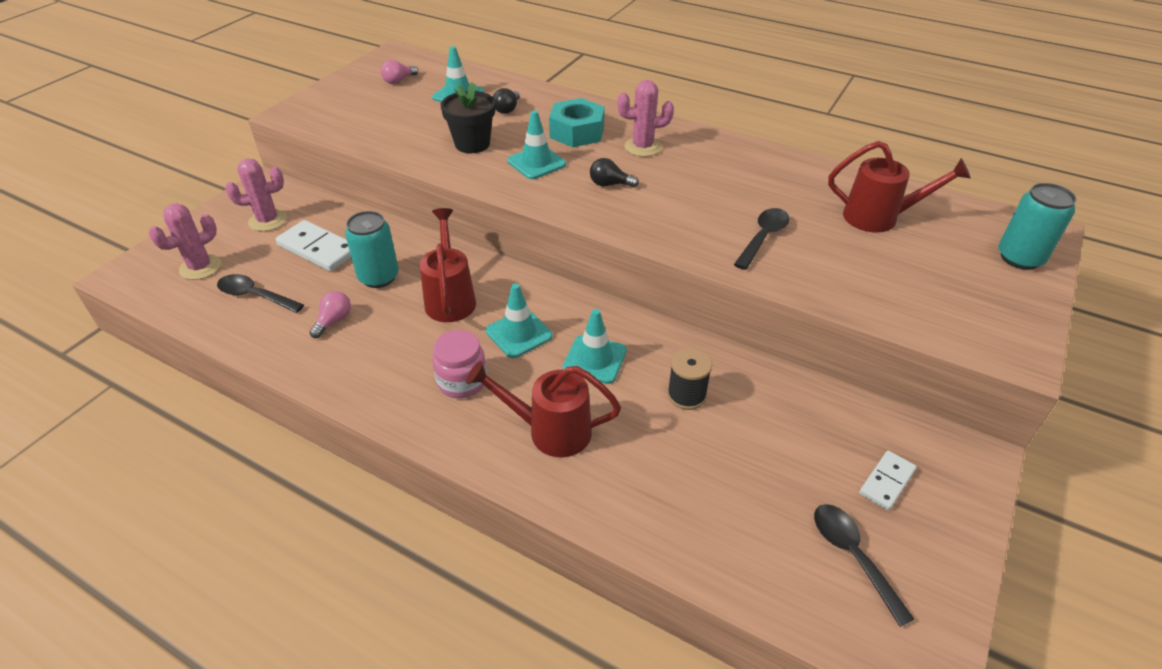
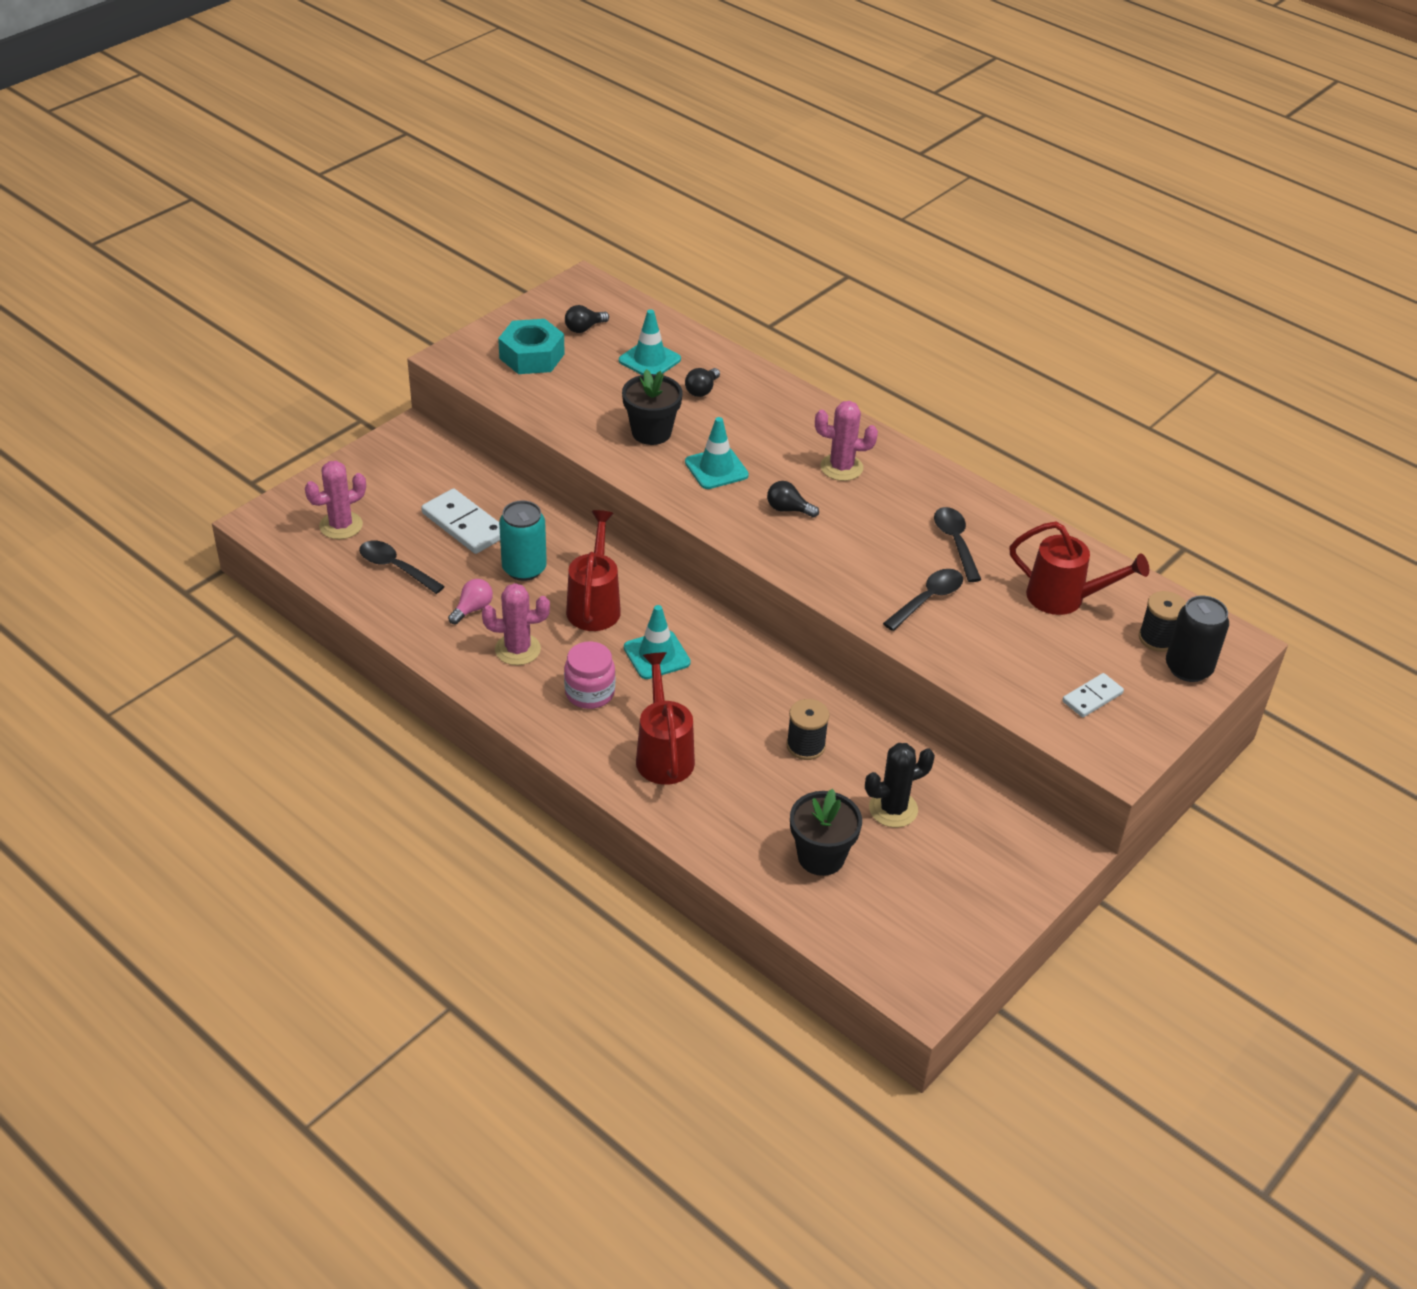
camera: 10 degrees right, 0 degrees up
pink cactus [225,159,287,231] -> pink cactus moved to [482,583,550,665]
pink light bulb [381,60,418,84] -> black light bulb [565,305,609,333]
red watering can [466,361,621,457] -> red watering can turned 60 degrees clockwise [636,652,695,785]
turquoise nut [549,98,605,147] -> turquoise nut moved to [498,319,565,374]
turquoise traffic cone [562,309,627,384] -> none
black spoon [814,504,914,627] -> black spoon moved to [934,507,981,582]
white domino [859,451,916,510] -> white domino moved to [1062,673,1124,718]
turquoise can [998,183,1076,270] -> black can [1166,596,1229,682]
none -> black flower pot [790,788,862,876]
none -> black cactus [865,743,935,828]
none -> black spool [1139,591,1186,652]

